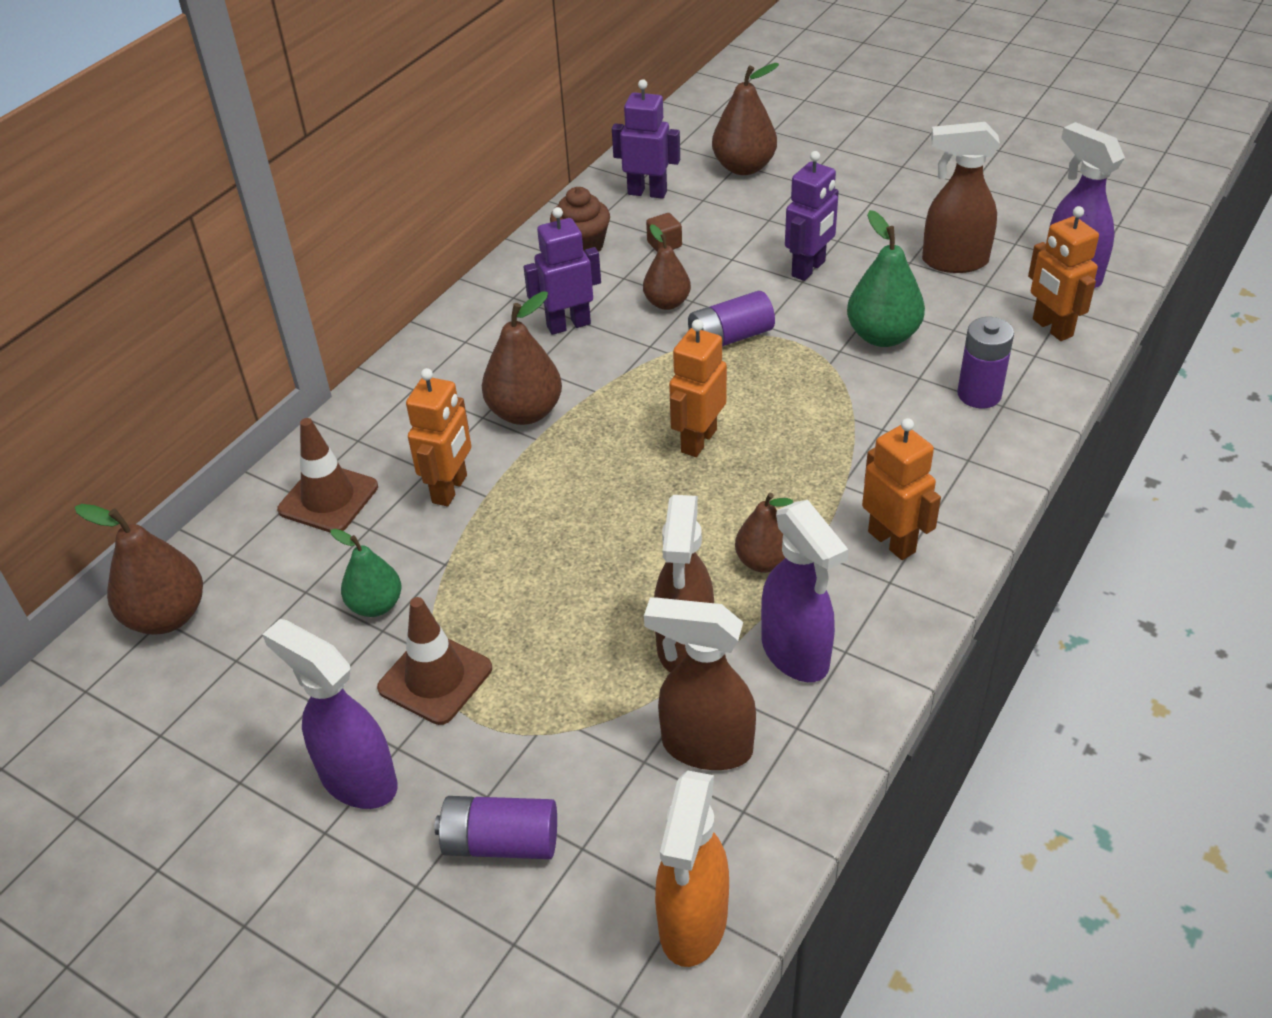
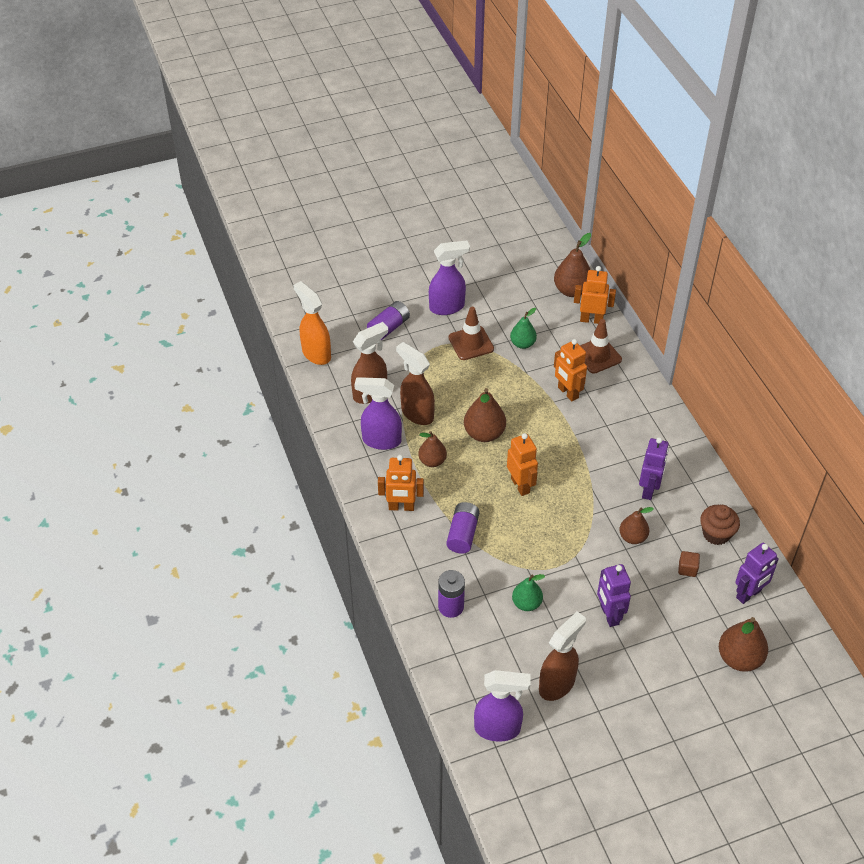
camera: 125 degrees right, 5 degrees up
brown pear [482,291,562,425] -> brown pear moved to [464,388,506,442]
purple battery [688,291,775,346] -> purple battery moved to [446,502,480,554]
green pear [847,210,925,347] -> green pear [512,574,545,611], size x0.66
orange robot [1028,206,1099,341] -> orange robot moved to [574,266,616,324]

